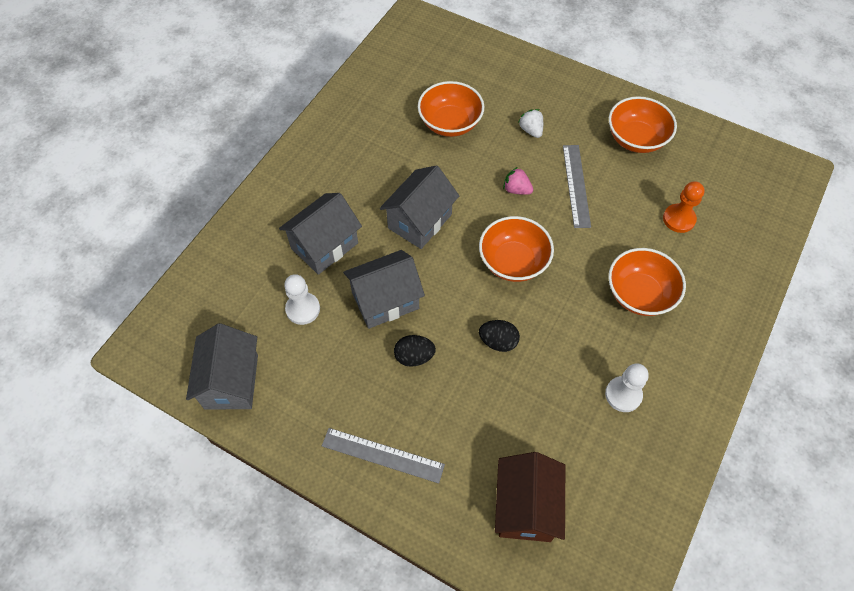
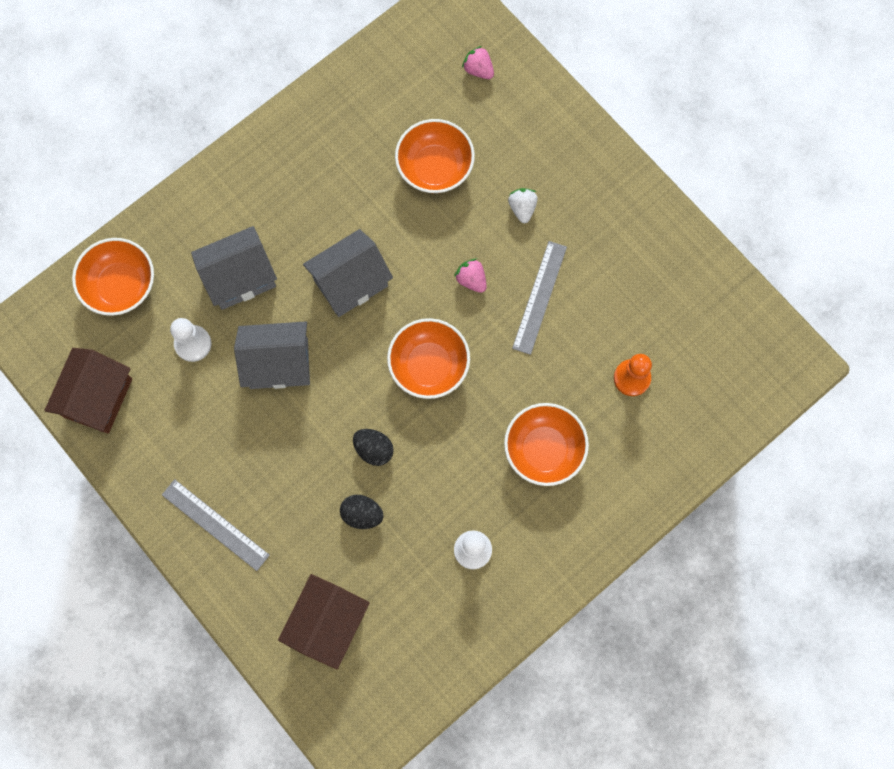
camera: 20 degrees right, 15 degrees up
grey house [186,323,258,409] -> brown house [44,348,132,434]
black egg [394,335,436,367] -> black egg moved to [340,495,384,529]
orange bowl [609,96,677,153] -> orange bowl moved to [72,238,154,316]
none -> pink strawberry [462,46,494,79]

